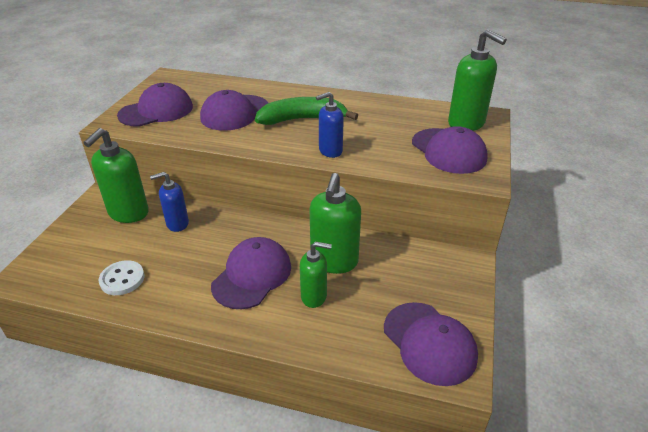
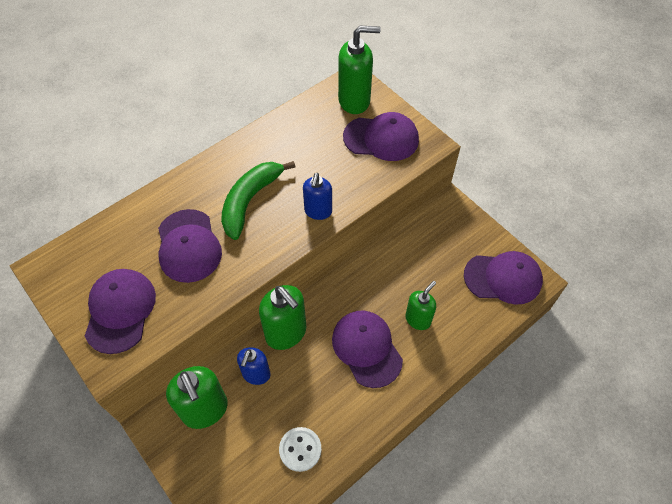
camera: 55 degrees left, 20 degrees up
green soap dispenser [310,173,361,274] -> green soap dispenser moved to [259,285,306,350]

